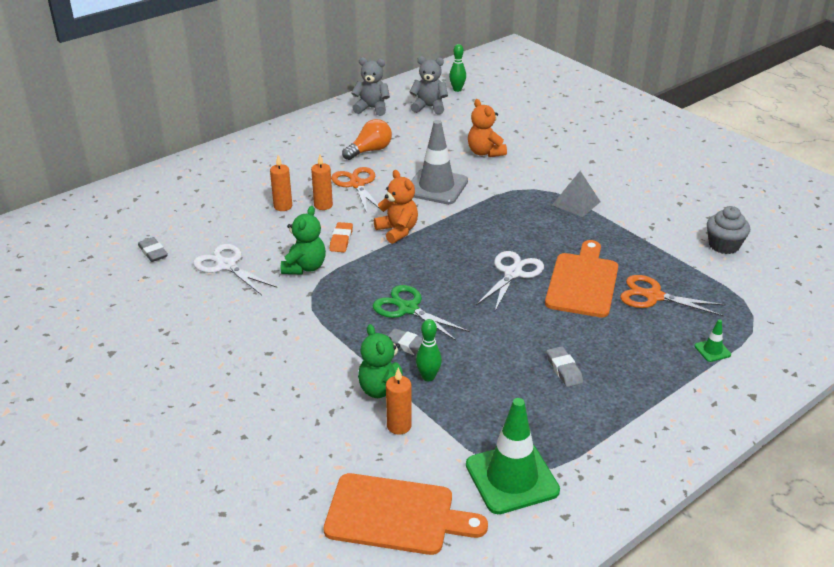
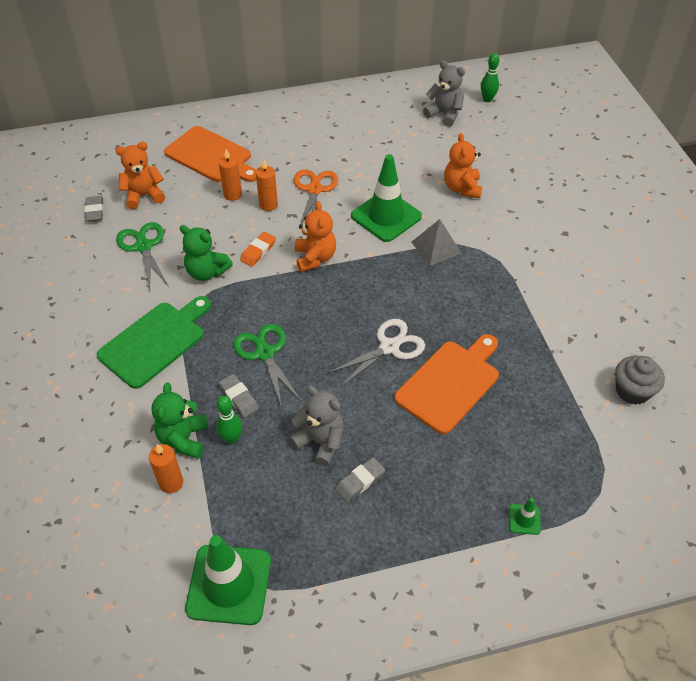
camera: 25 degrees right, 15 degrees up
white scissors [193,244,277,295] -> green scissors [116,222,169,290]
green teddy bear [281,206,326,274] -> green teddy bear turned 75 degrees clockwise [180,225,233,281]
orange cutting board [324,473,488,555] -> orange cutting board moved to [164,126,257,182]
orange light bulb [342,119,392,160] -> none
grey teddy bear [351,57,390,116] -> grey teddy bear moved to [289,386,344,466]
grey traffic cone [411,120,468,204] -> green traffic cone [351,154,422,242]
grey eraser [546,346,583,387] -> grey eraser turned 45 degrees clockwise [335,457,385,502]
grey pyramid [552,171,601,217] -> grey pyramid moved to [412,219,462,266]
orange scissors [620,275,726,316] -> none
none -> green cutting board [97,296,211,389]
none -> orange teddy bear [116,142,165,209]

